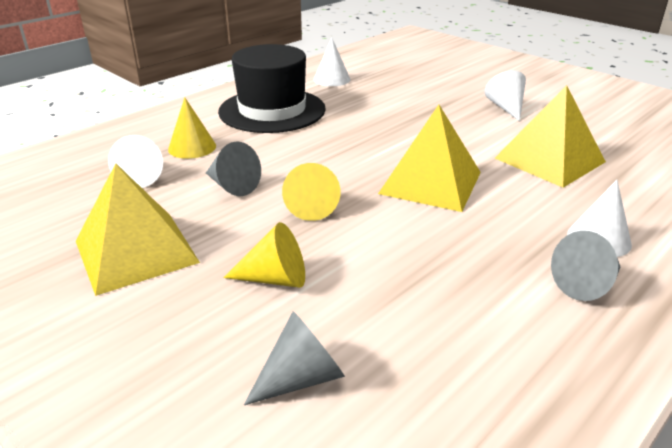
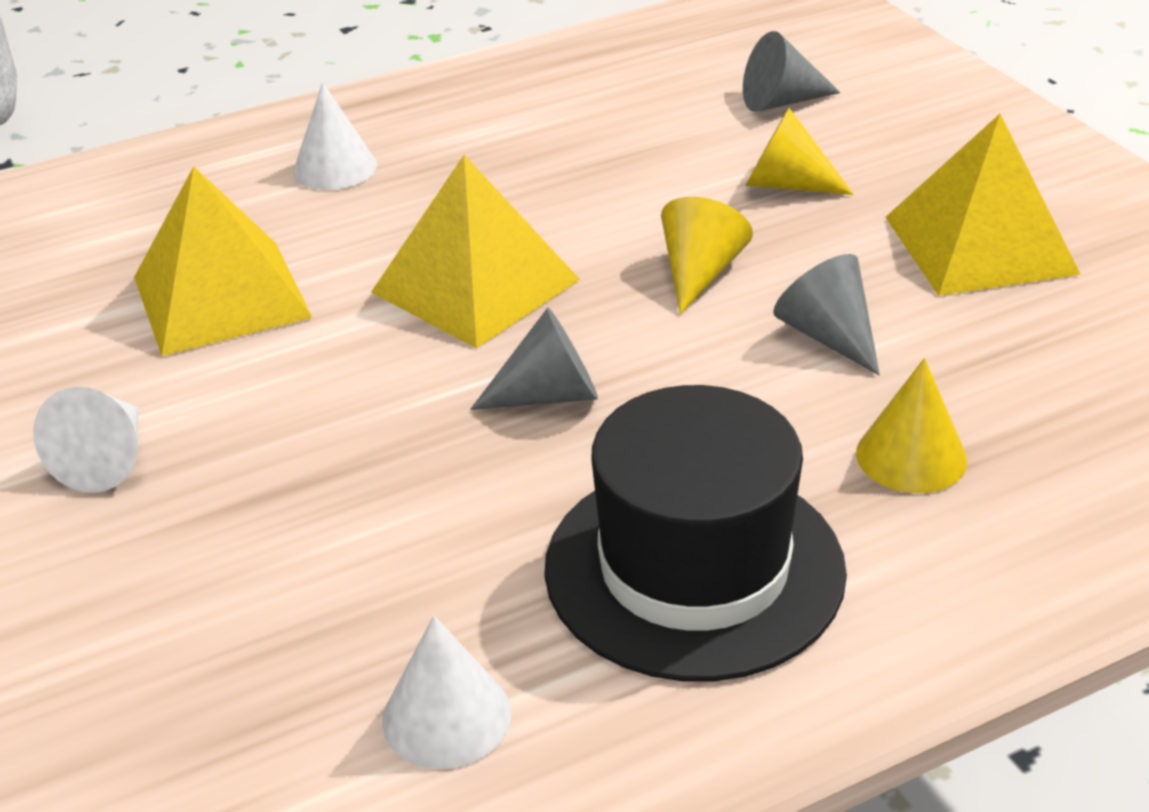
camera: 160 degrees left, 5 degrees up
white cone [108,135,163,188] -> none
grey cone [551,231,620,301] -> grey cone moved to [470,308,598,410]

